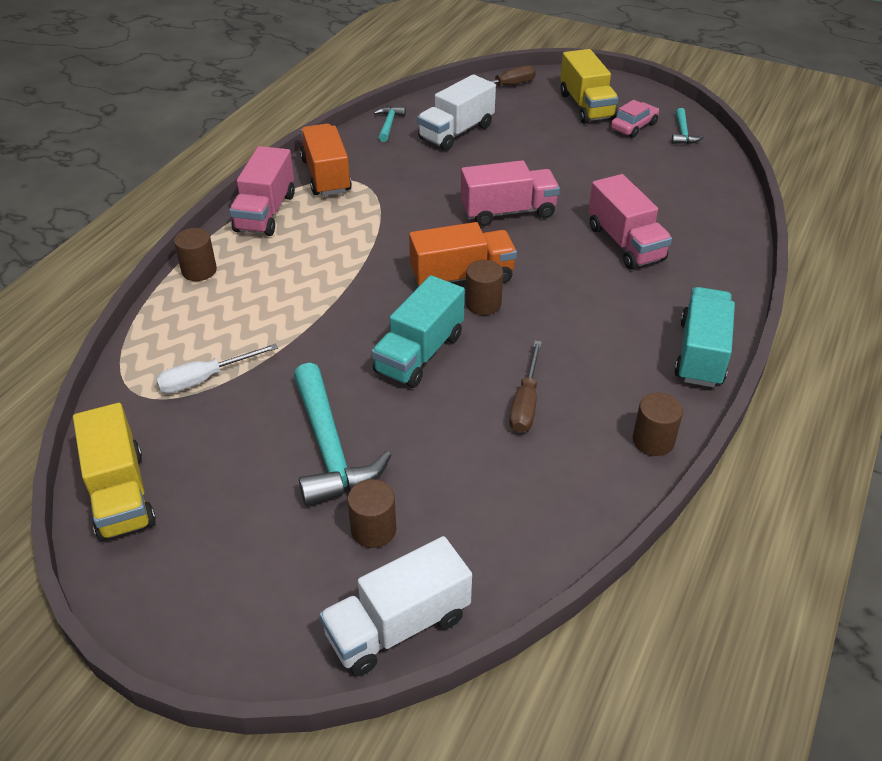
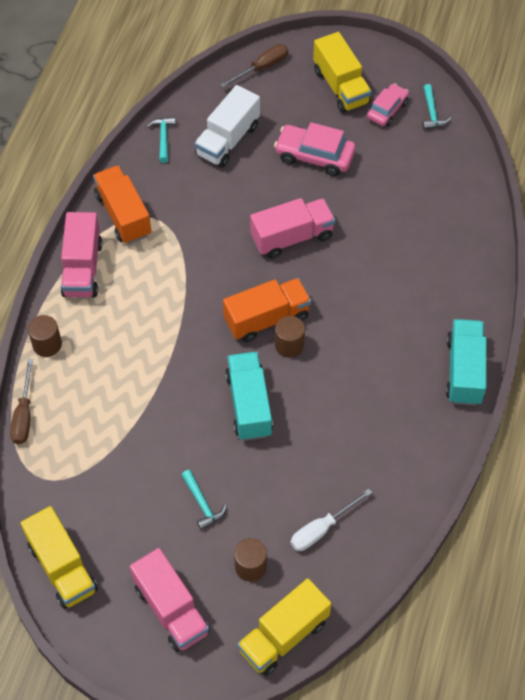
camera: 10 degrees left, 15 degrees up
white screwdriver [156,344,278,393] -> white screwdriver moved to [291,488,372,551]
turquoise hammer [294,363,391,506] -> turquoise hammer [182,470,227,530], size x0.50
white truck [319,536,472,676] -> yellow truck [237,578,331,676]
turquoise truck [372,275,465,388] -> turquoise truck turned 150 degrees clockwise [225,352,273,441]
brown screwdriver [509,341,542,433] -> brown screwdriver moved to [10,359,33,444]
pink truck [588,174,672,269] -> pink truck moved to [130,548,210,652]
brown cylinder [633,393,683,456] -> none
none -> pink car [274,122,356,176]

